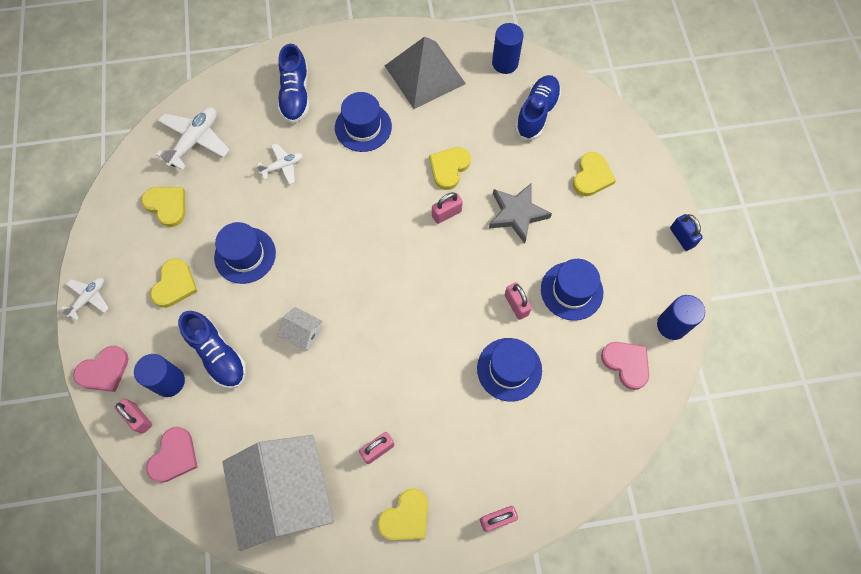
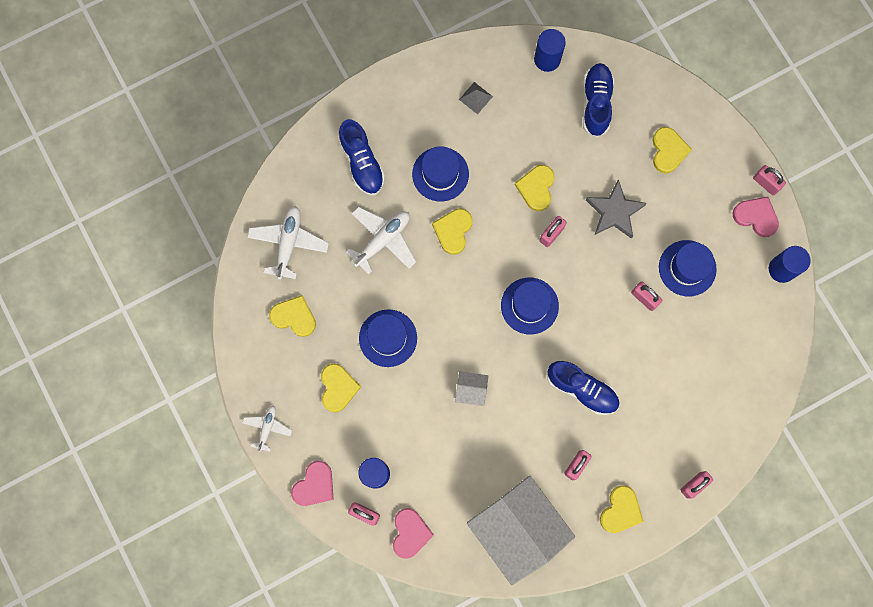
camera: 20 degrees left, 10 degrees up
blue shoe [178,311,246,389] -> blue shoe moved to [547,361,620,415]
white plane [256,143,303,185] -> white plane [346,206,416,275], size x1.67
grey pyramid [385,37,466,109] -> grey pyramid [459,82,493,114], size x0.40
blue hat [477,338,542,402] -> blue hat moved to [501,278,559,335]
pink heart [601,342,649,390] -> pink heart moved to [733,197,779,237]
blue padlock [670,214,703,251] -> pink padlock [753,165,786,196]
none -> yellow heart [432,209,473,255]

